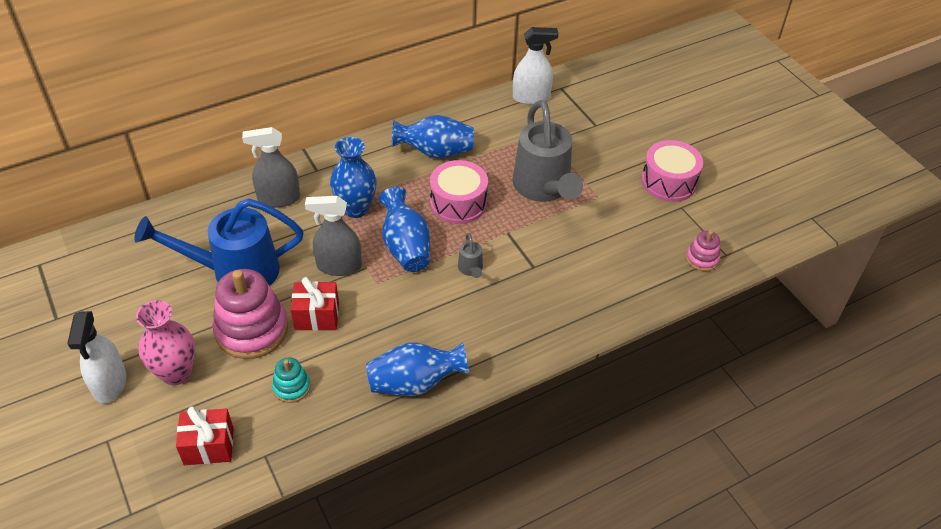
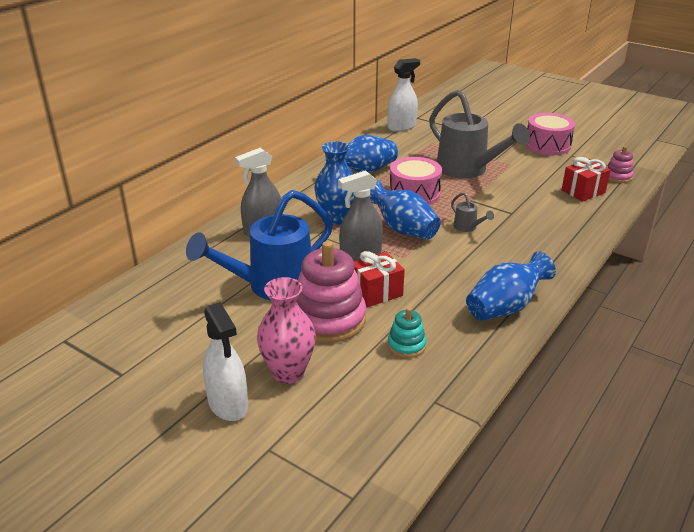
camera: 25 degrees left, 15 degrees down
red gift [176,406,234,465] -> red gift moved to [562,157,611,202]

